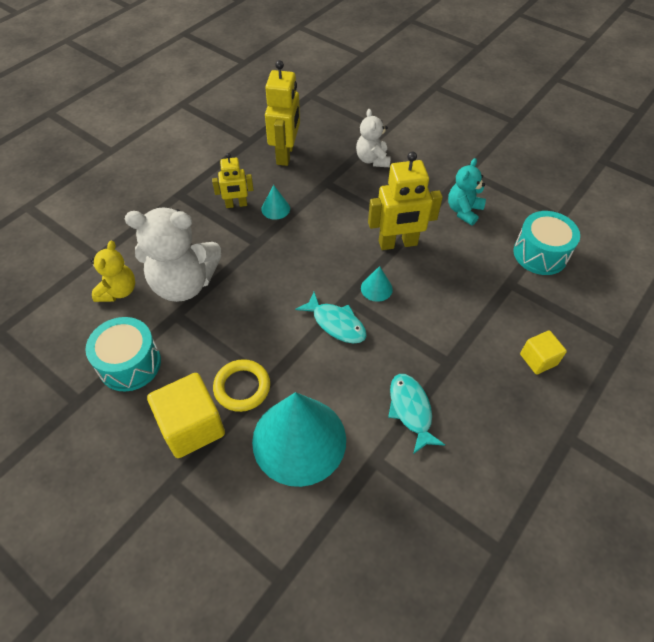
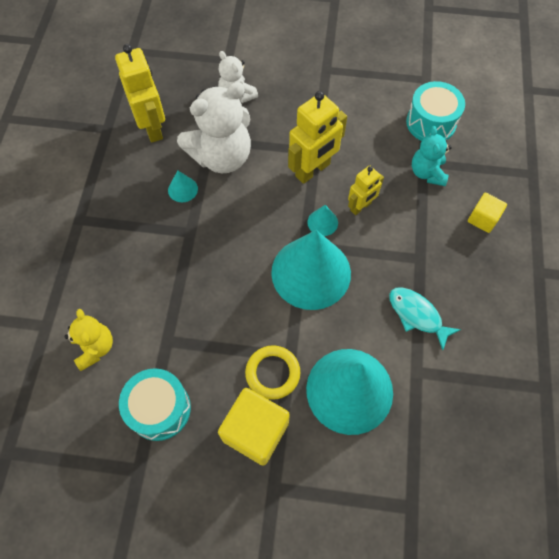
camera: 30 degrees left, 10 degrees up
white teddy bear [125,208,221,302] -> white teddy bear moved to [177,82,251,173]
yellow robot [212,153,253,208] -> yellow robot moved to [348,166,384,215]
turquoise fish [295,292,367,343] -> turquoise cone [271,230,351,310]
turquoise teddy bear [448,158,486,226] -> turquoise teddy bear moved to [412,126,452,186]

